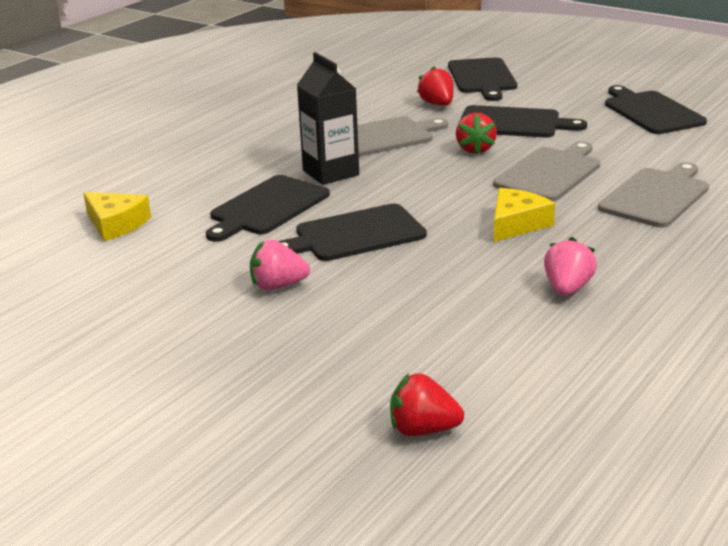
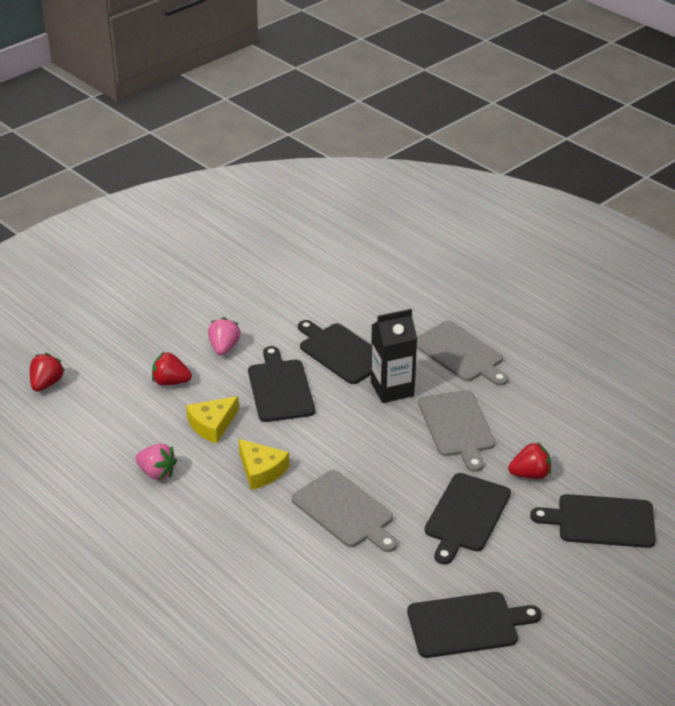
camera: 100 degrees right, 10 degrees up
yellow cheese [83,192,151,241] -> yellow cheese moved to [186,396,239,443]
red strawberry [456,113,497,155] -> red strawberry moved to [152,352,192,386]
grey cutting board [598,162,709,228] -> grey cutting board moved to [417,321,508,386]

